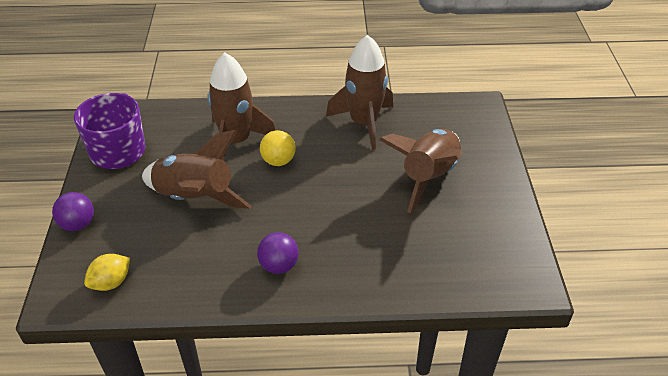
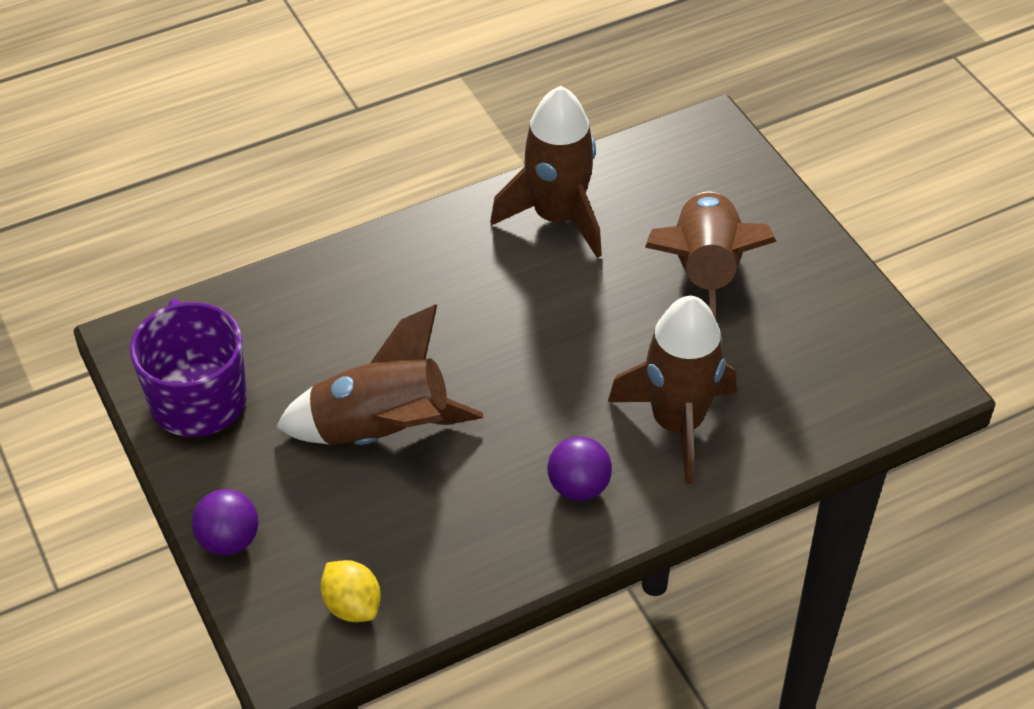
camera: 25 degrees left, 5 degrees up
yellow lemon [84,254,130,291] -> yellow lemon turned 60 degrees counterclockwise [320,560,381,622]
brown rocket [207,53,276,160] -> brown rocket moved to [608,296,736,484]
yellow ball [260,130,296,166] -> none

